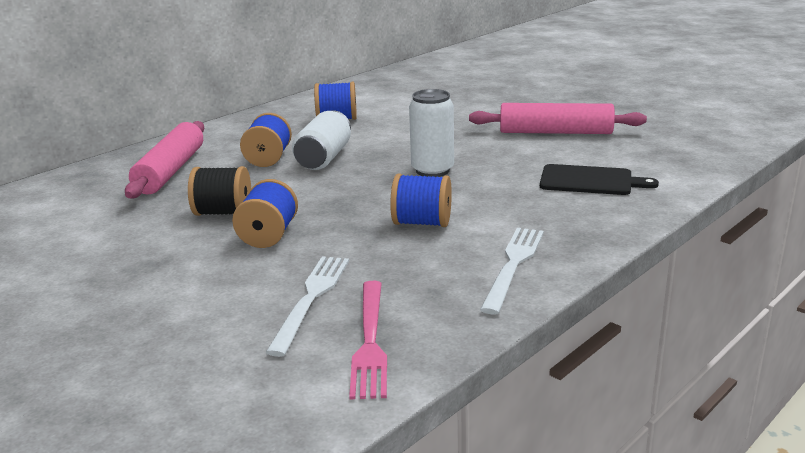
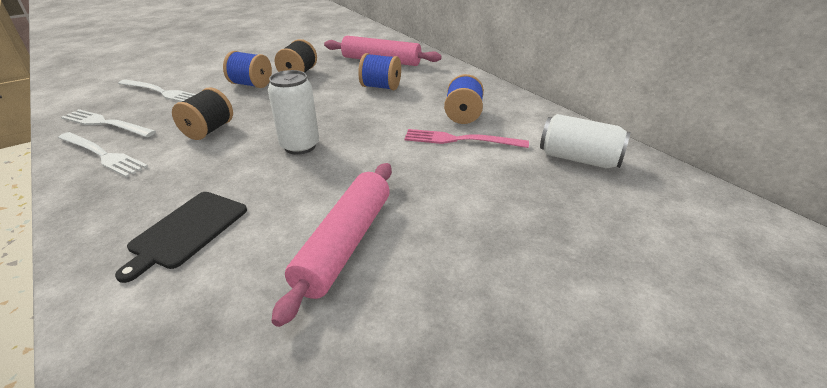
camera: 100 degrees right, 10 degrees up
white can [292,110,351,170] -> white can moved to [540,114,631,169]
pink fork [349,281,387,399] -> pink fork moved to [404,129,529,148]
blue spool [390,174,452,227] -> black spool [172,87,233,140]
none -> white fork [61,109,156,137]

